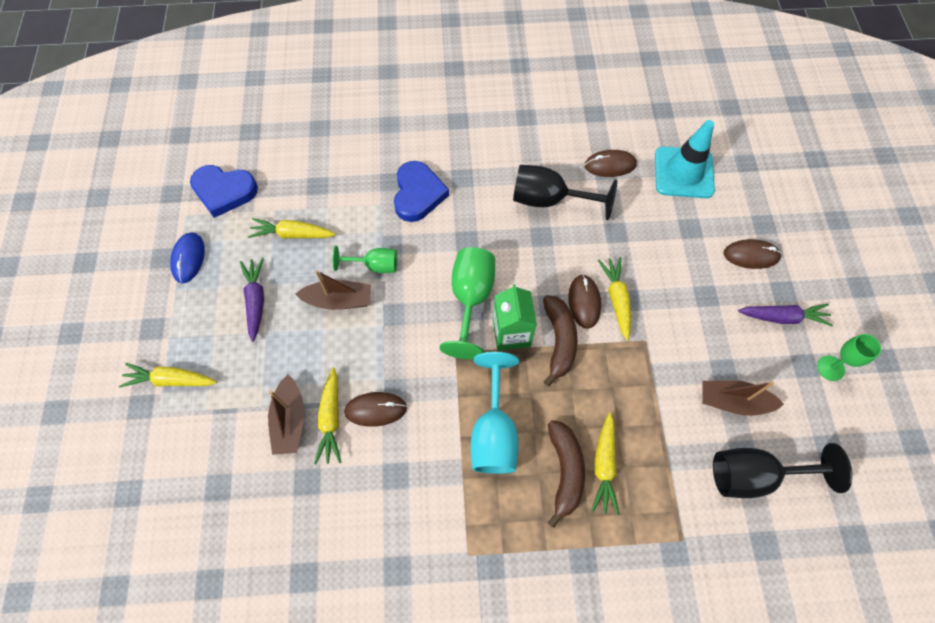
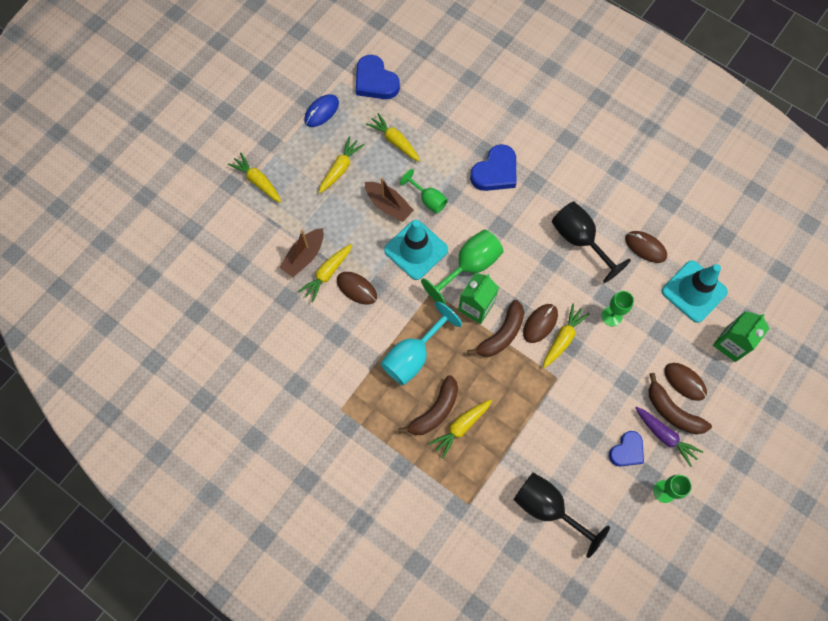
camera: 40 degrees right, 5 degrees up
purple carrot [240,258,264,342] -> yellow carrot [318,136,364,194]
brown boat [702,380,784,416] -> none
none -> turquoise traffic cone [384,220,448,280]
none -> green goblet [602,291,634,326]
none -> blue heart [609,431,644,467]
none -> brown banana [648,373,712,434]
none -> green carton [713,311,770,362]

